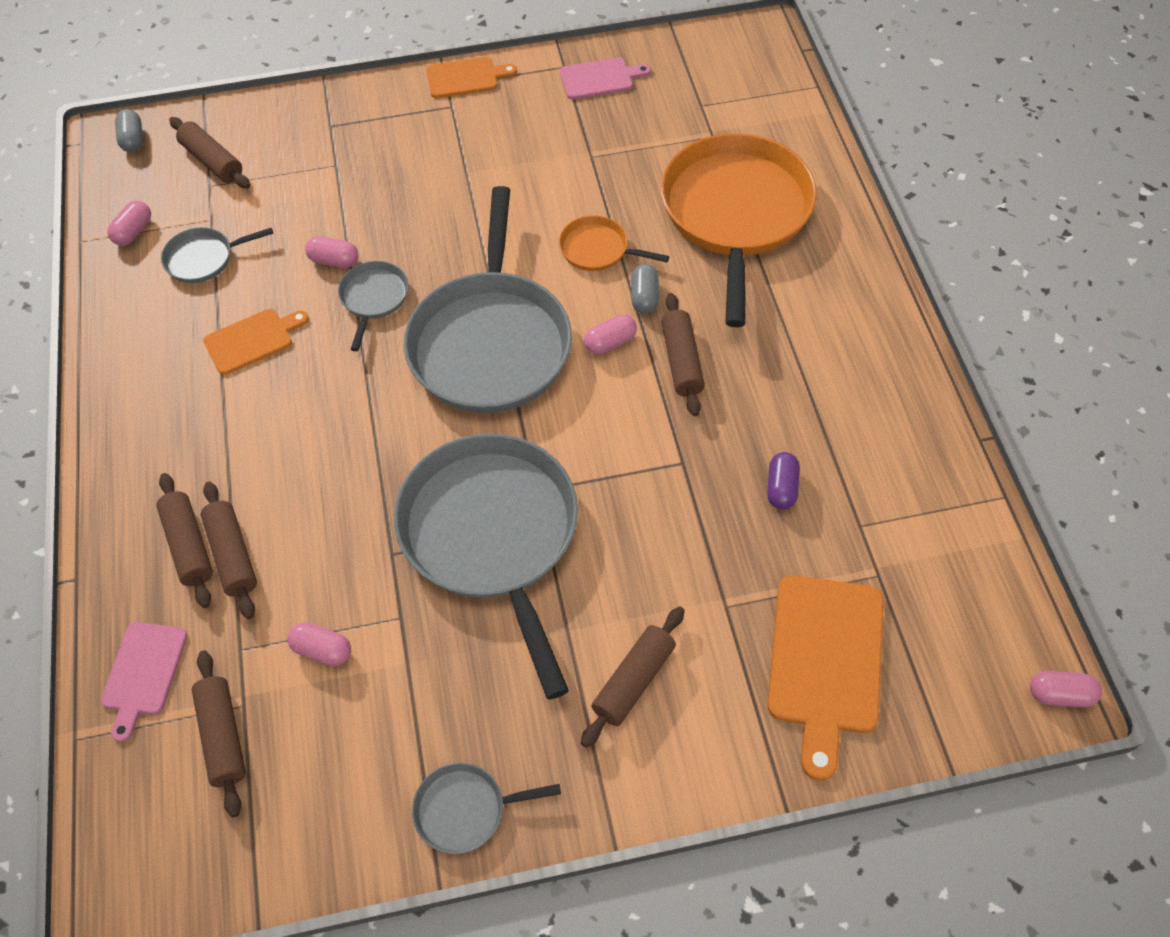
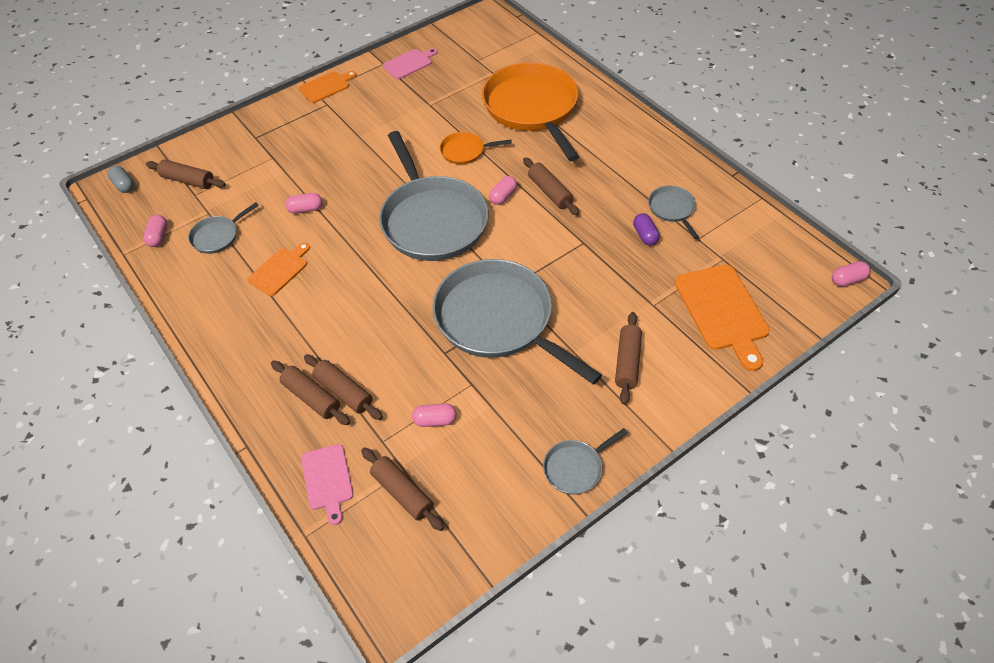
camera: 25 degrees left, 5 degrees down
grey pan [338,261,409,351] -> grey pan moved to [649,186,699,239]
grey capsule [631,264,659,314] -> none

